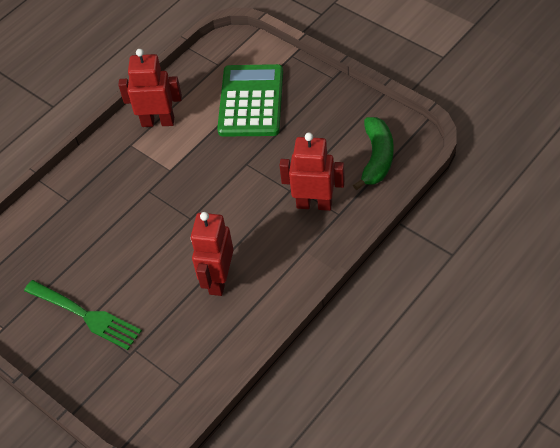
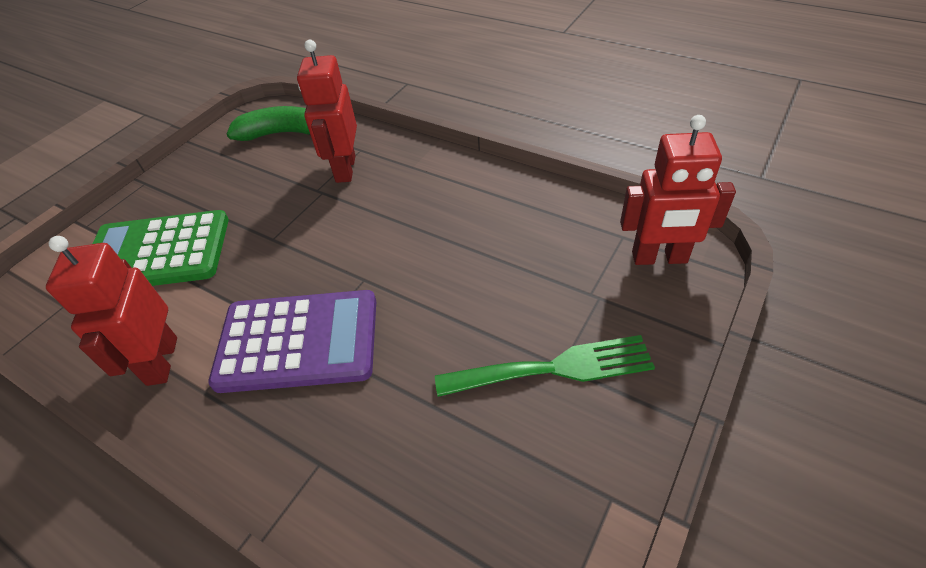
camera: 100 degrees left, 5 degrees down
green fork [24,280,142,350] -> green fork turned 60 degrees clockwise [435,335,655,397]
red robot [191,212,234,296] -> red robot moved to [620,115,736,265]
none -> purple calculator [208,290,376,393]

